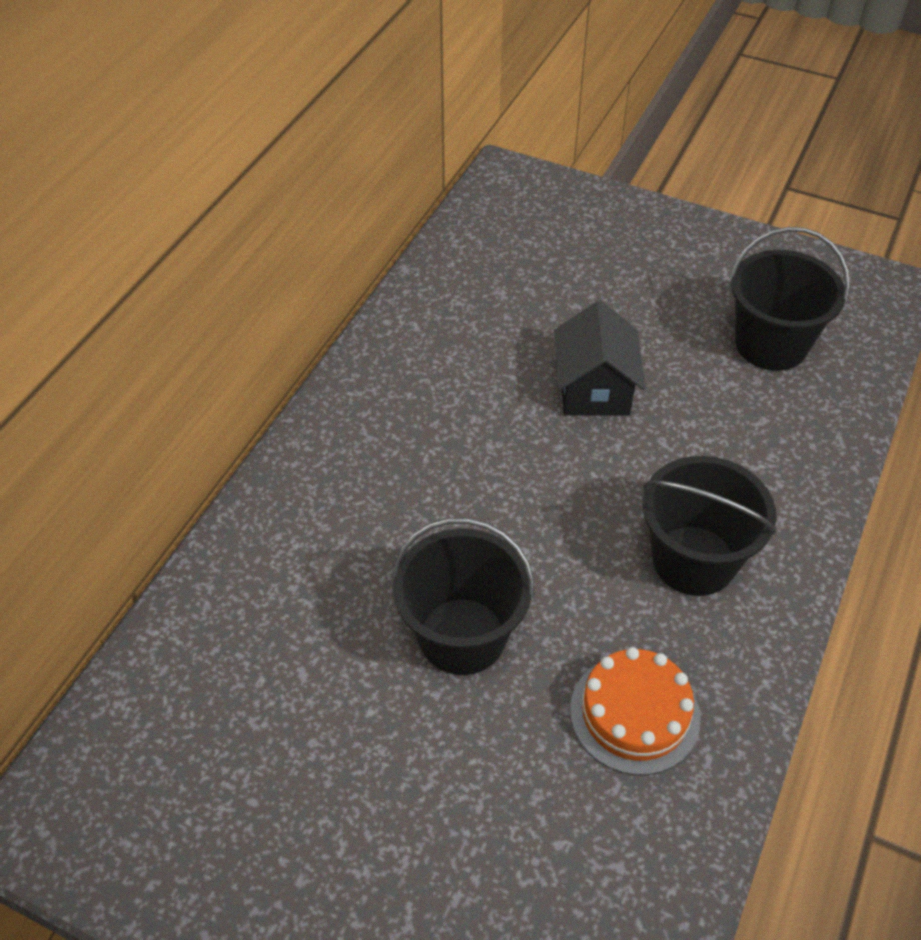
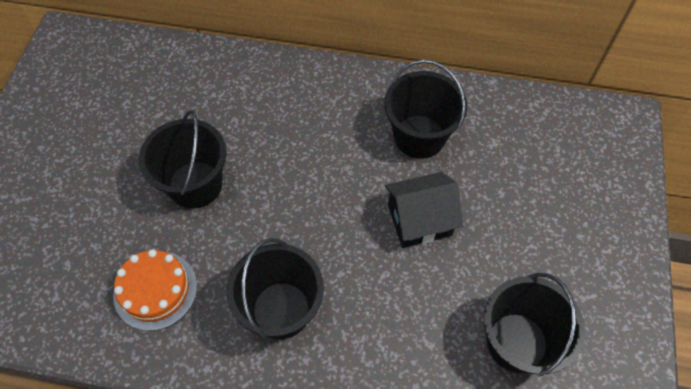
camera: 75 degrees right, 10 degrees up
none -> black bucket [384,60,467,159]

